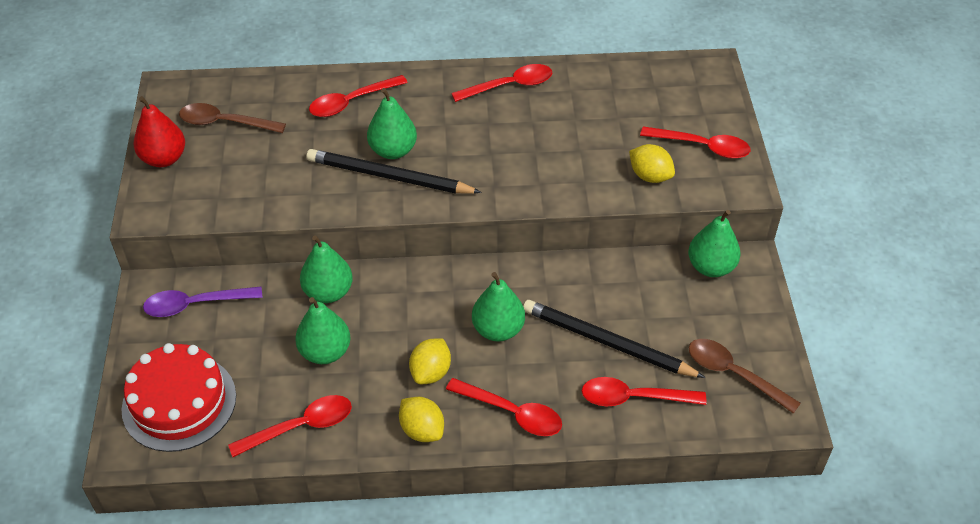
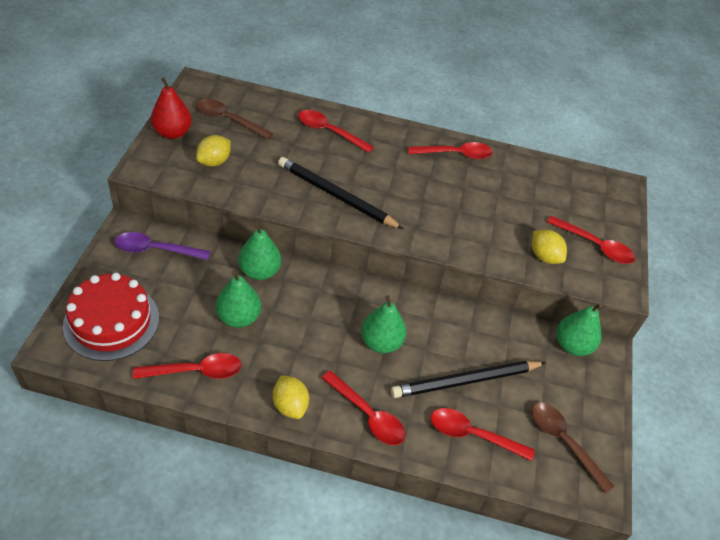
camera: 10 degrees right, 0 degrees up
red spoon [309,75,408,117] -> red spoon turned 45 degrees clockwise [298,110,374,153]
green pear [367,88,417,159] -> none
yellow lemon [409,339,451,384] -> yellow lemon moved to [196,135,231,166]
black pencil [523,300,705,378] -> black pencil turned 60 degrees counterclockwise [391,361,546,398]

